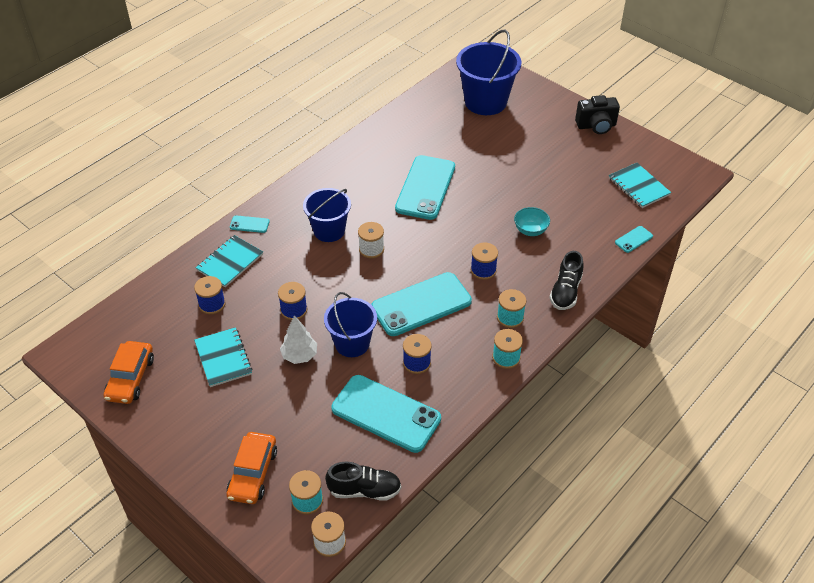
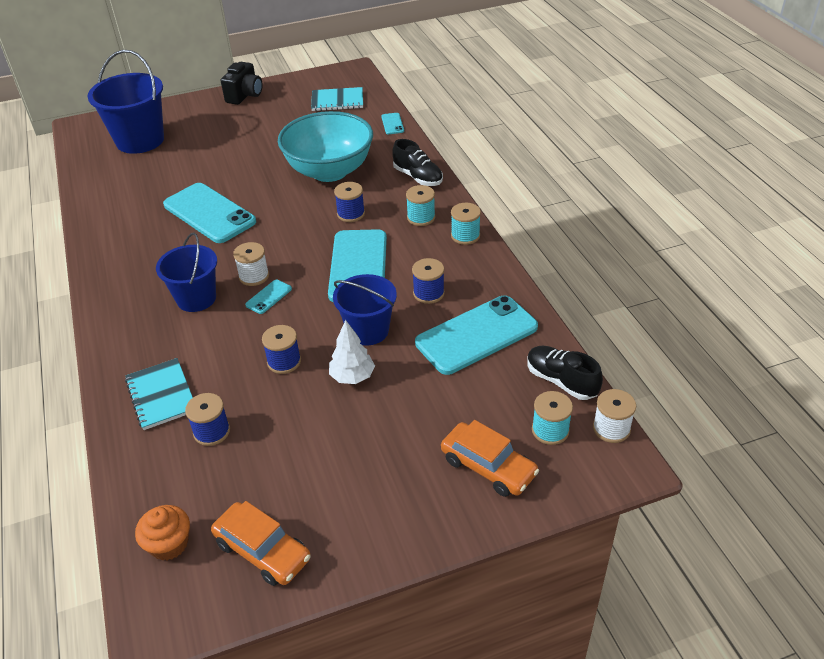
camera: 60 degrees left, 5 degrees down
turquoise notebook [194,327,252,387] -> none
turquoise phone [230,215,270,233] -> turquoise phone moved to [245,280,292,314]
black shoe [325,462,401,501] -> black shoe turned 75 degrees counterclockwise [527,345,603,400]
turquoise bowl [514,207,550,236] -> turquoise bowl [278,111,373,182], size x2.48
none -> orange cupcake [135,505,190,561]

